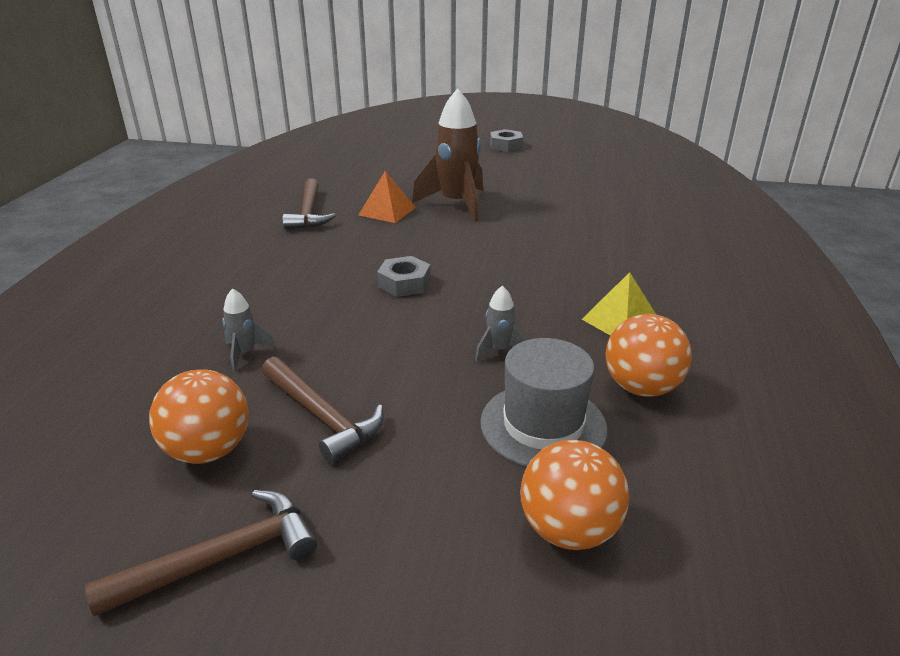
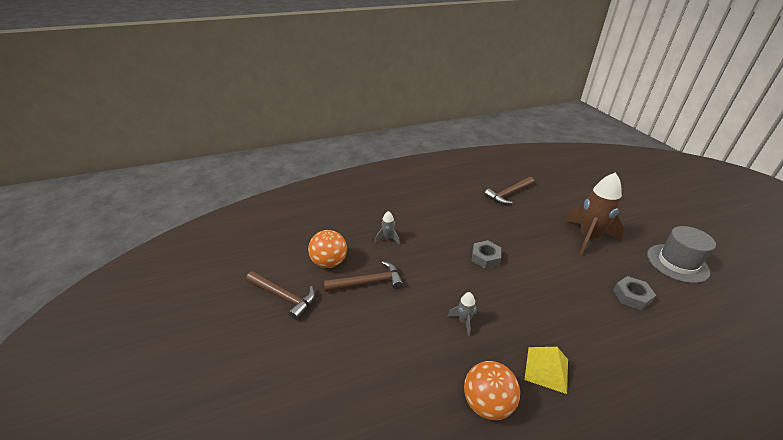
camera: 60 degrees right, 5 degrees up
brown hammer [262,357,384,464] -> brown hammer turned 120 degrees counterclockwise [324,261,403,292]
orange pyramid [359,171,416,223] -> none
grey hat [480,338,607,467] -> grey hat moved to [647,226,716,283]
grey nut [490,129,523,152] -> grey nut moved to [613,276,656,310]
orange ball [520,440,629,550] -> none

